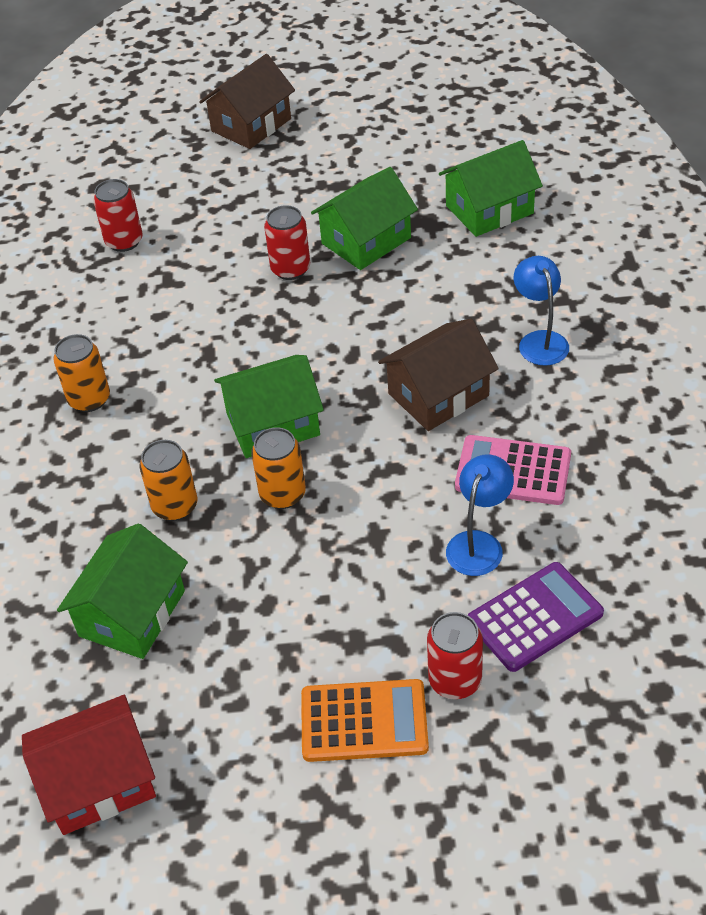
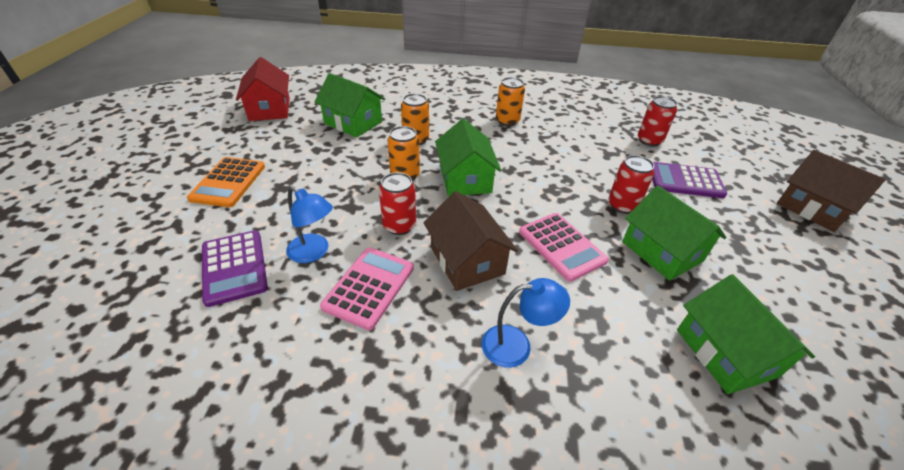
camera: 95 degrees right, 5 degrees down
red can [427,612,483,699] -> red can moved to [379,172,416,235]
none -> pink calculator [519,213,609,282]
none -> purple calculator [652,162,727,198]

